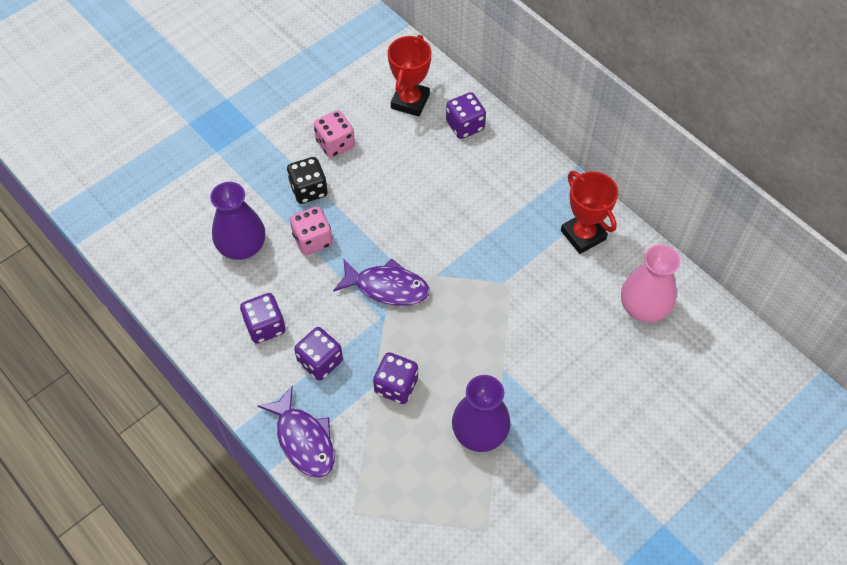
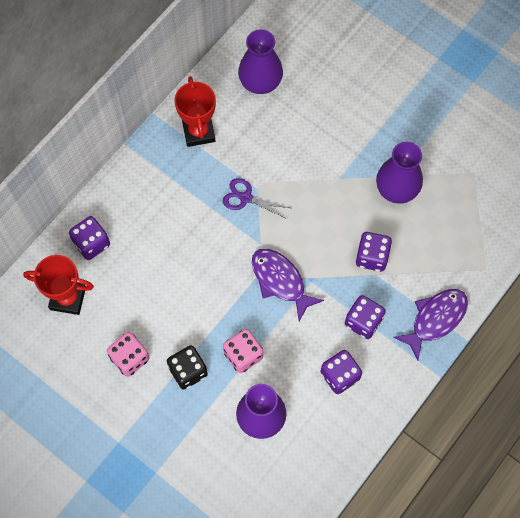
camera: 100 degrees left, 10 degrees up
purple fish [333,258,430,306] -> purple fish turned 45 degrees counterclockwise [252,249,324,321]
red trophy [561,171,618,254] -> red trophy turned 60 degrees counterclockwise [174,76,216,147]
pink vase [621,244,681,322] -> purple vase [238,30,283,94]
none -> purple scissors [223,178,290,219]

